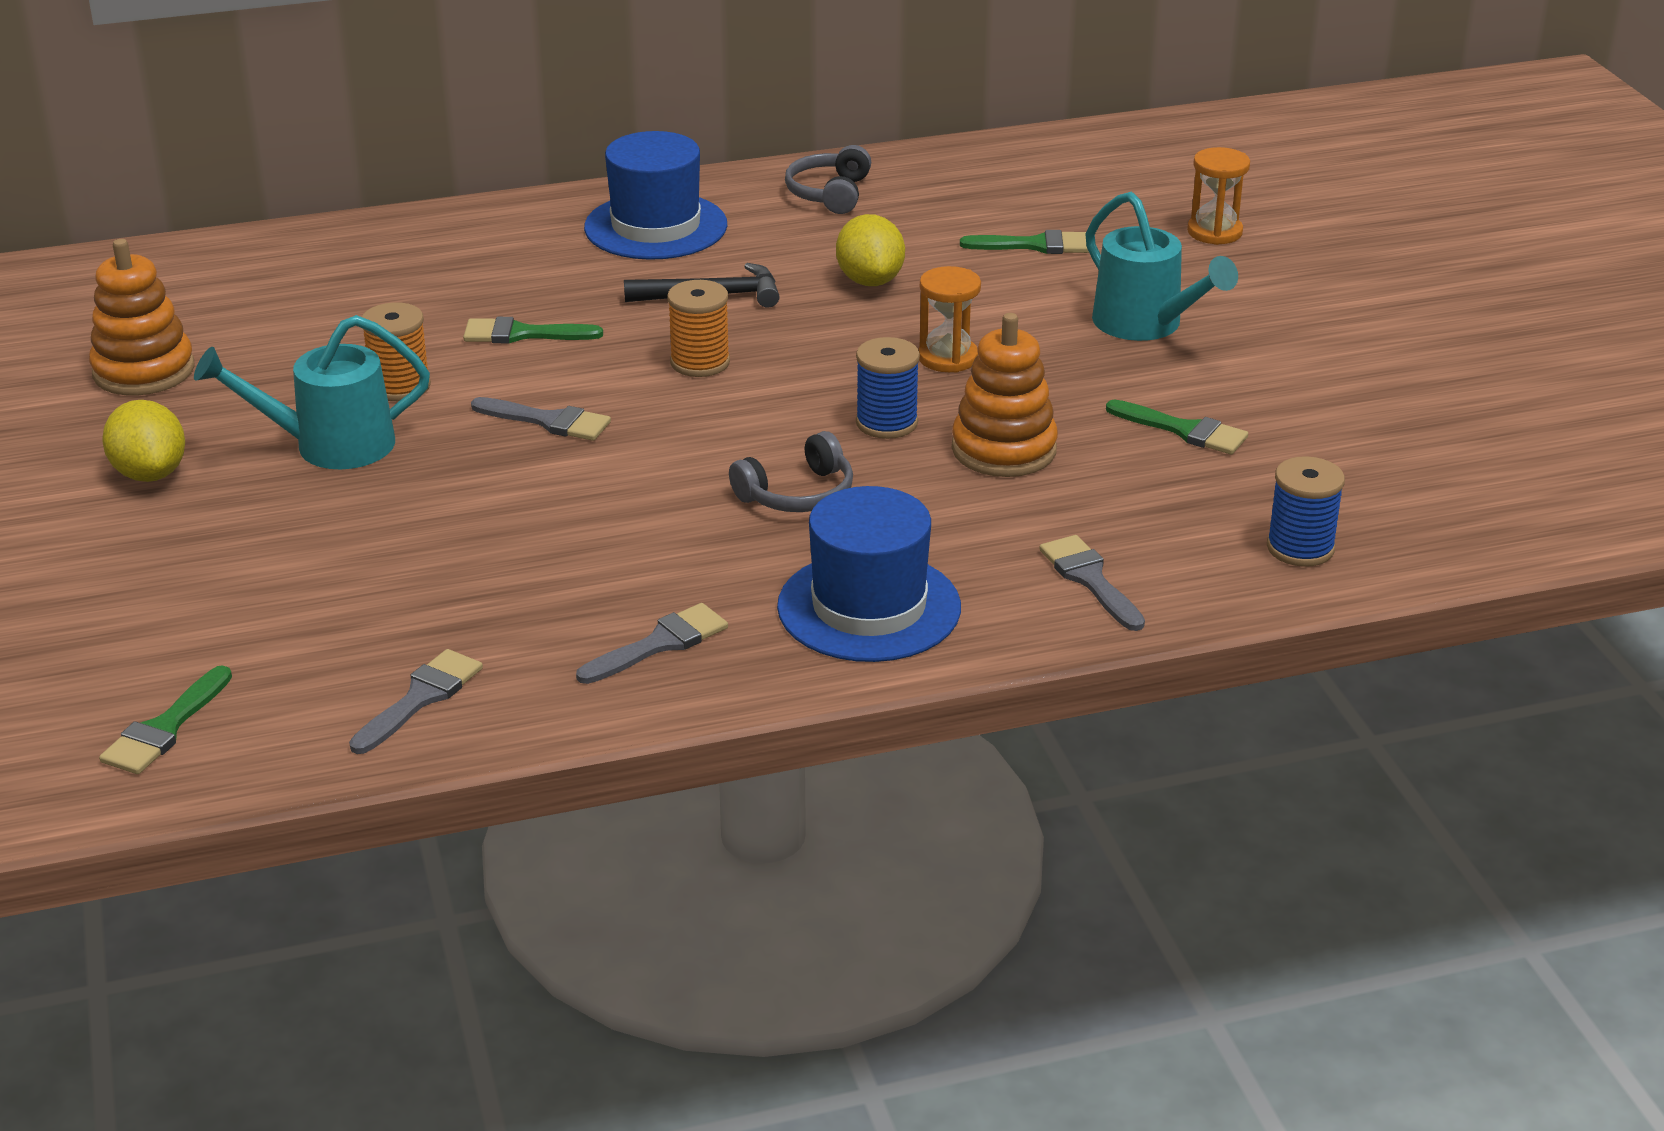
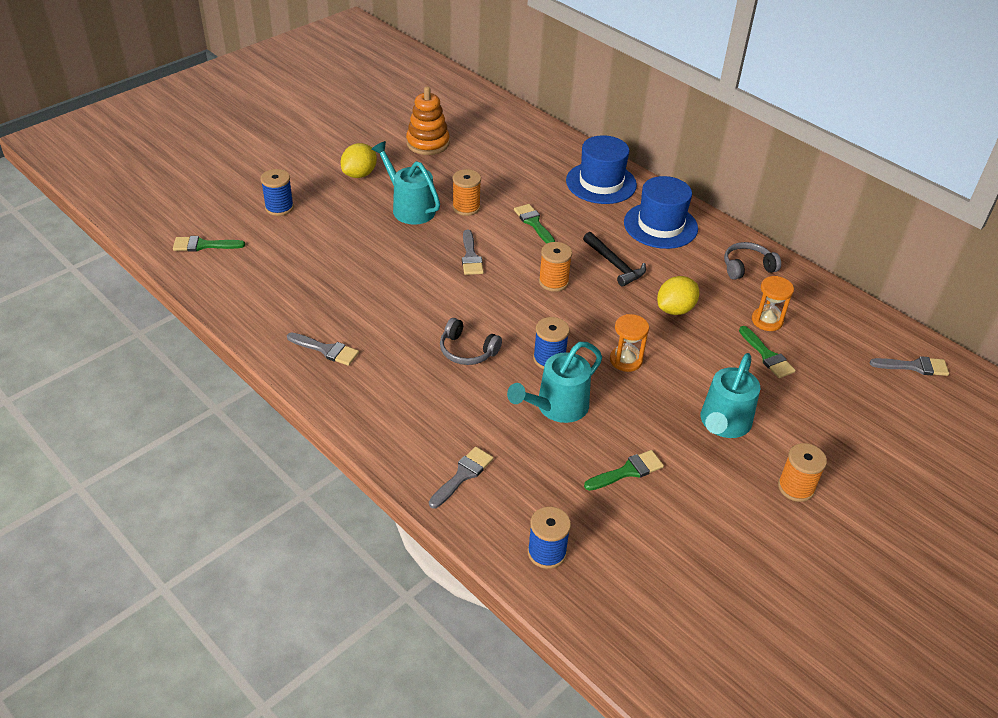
camera: 60 degrees right, 10 degrees up
grey brush [349,649,483,754] -> grey brush moved to [869,356,949,376]
blue hat [777,486,961,662] -> blue hat moved to [566,135,637,204]
orange stacking toy [952,313,1058,477] -> turquoise watering can [507,342,602,423]
green brush [1106,400,1248,455] -> green brush turned 120 degrees counterclockwise [584,450,664,491]
orange hourglass [1187,147,1250,245] -> orange hourglass moved to [752,276,794,331]
none -> blue spool [261,169,294,216]
none -> orange spool [778,443,827,502]

